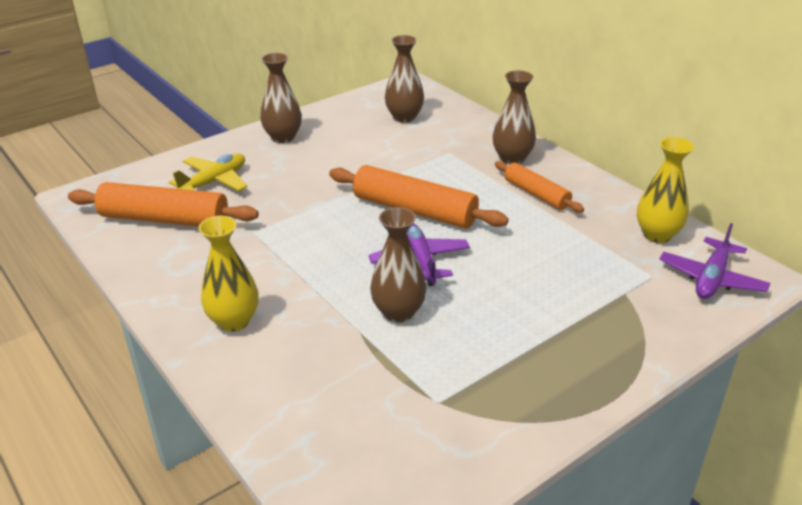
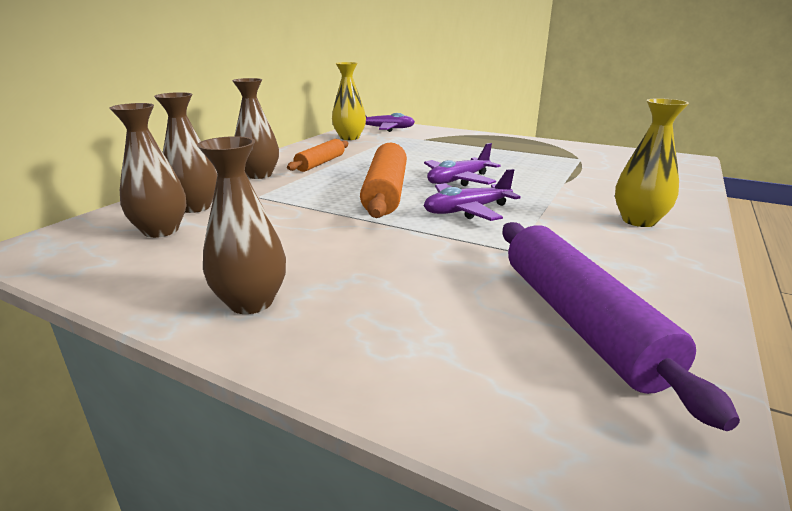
camera: 115 degrees left, 10 degrees down
orange rolling pin [68,182,259,227] -> purple rolling pin [503,222,740,431]
yellow plane [169,153,248,191] -> none
brown vase [370,207,427,323] -> brown vase moved to [154,92,217,213]
none -> purple plane [424,169,521,221]

